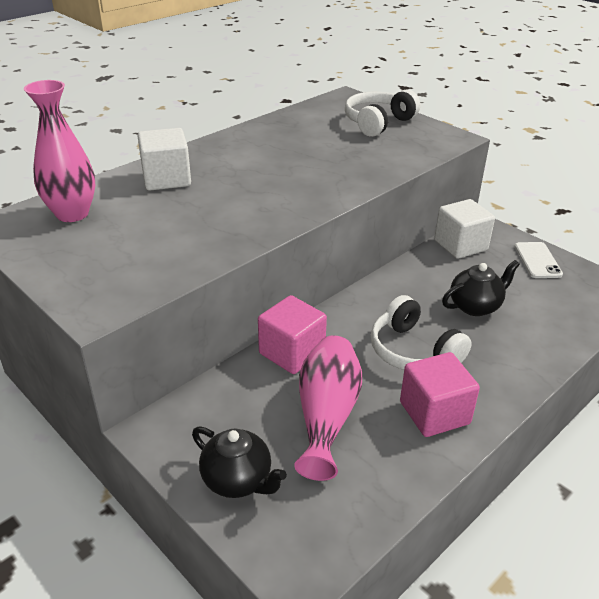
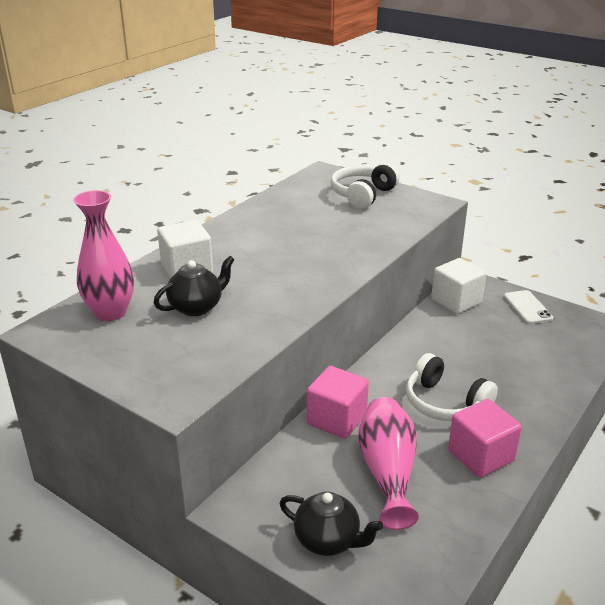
camera: 10 degrees left, 5 degrees down
black teapot [442,260,520,316] -> black teapot moved to [154,256,235,316]

